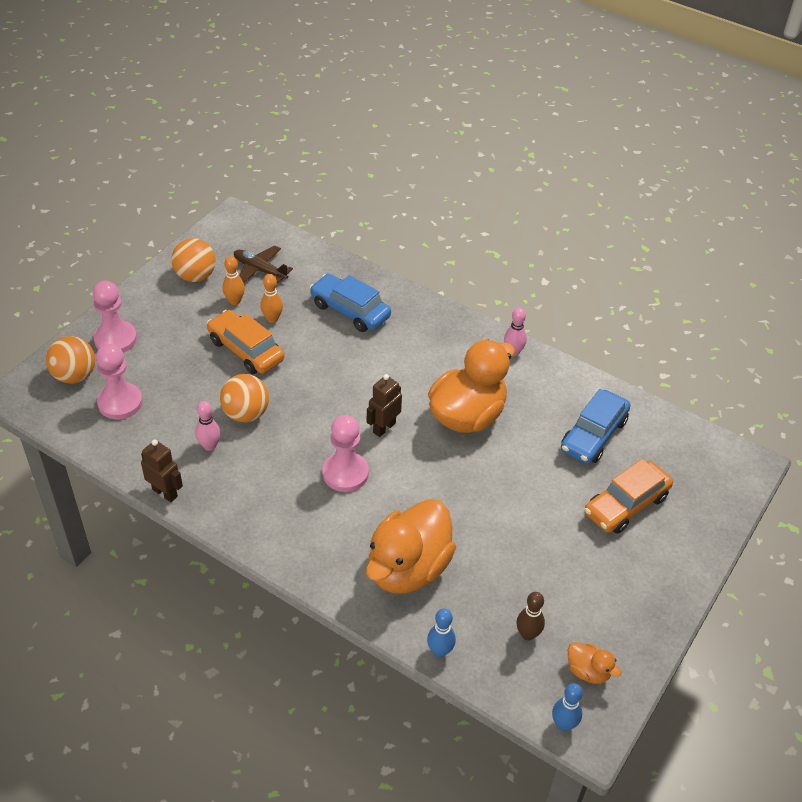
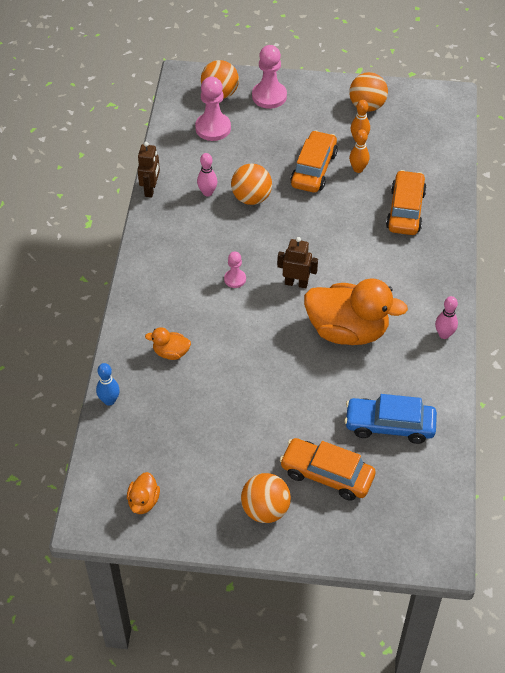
camera: 65 degrees right, 5 degrees up
brown plane [234,246,293,283] -> none
blue car [310,274,391,332] -> orange car [386,170,427,235]
pink pawn [323,415,369,492] -> pink pawn [224,251,246,288], size x0.56
orange duck [366,499,456,593] -> orange duck [145,327,191,360], size x0.44
brown bowling pin [517,592,545,641] -> none
blue bowling pin [552,683,583,731] -> none
none -> orange ball [241,473,291,523]

